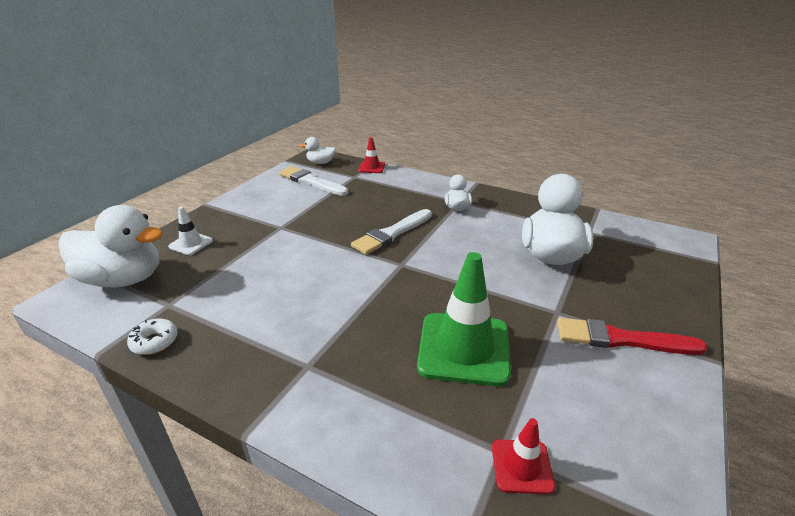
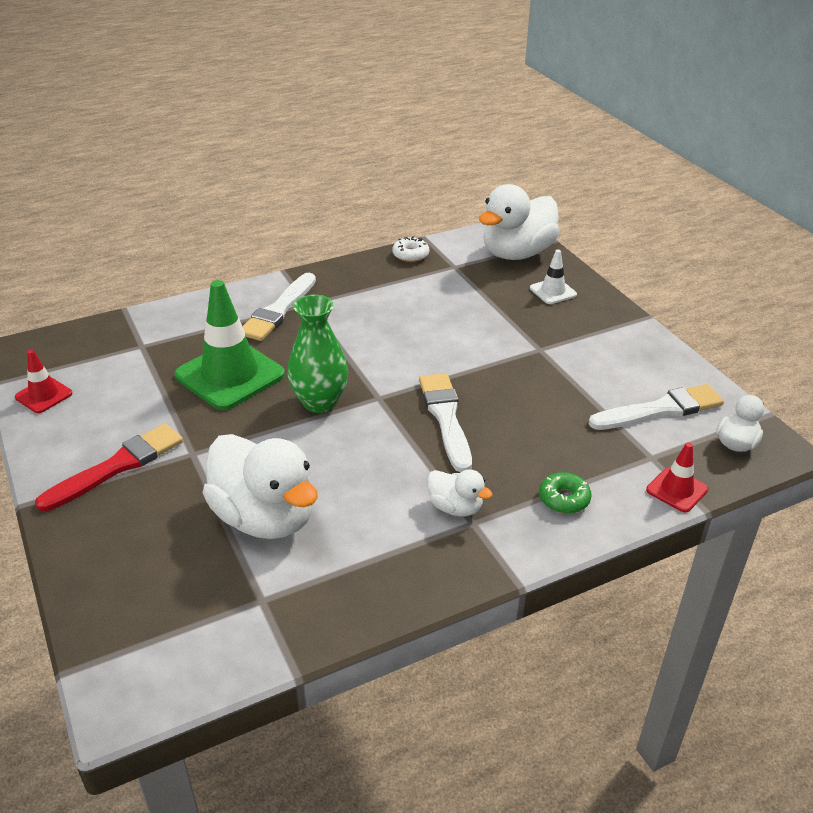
camera: 125 degrees right, 5 degrees up
red traffic cone [492,418,555,494] -> red traffic cone moved to [15,350,73,413]
none -> white brush [242,273,316,341]
none -> green vase [287,295,348,413]
none -> green donut [539,472,591,514]

